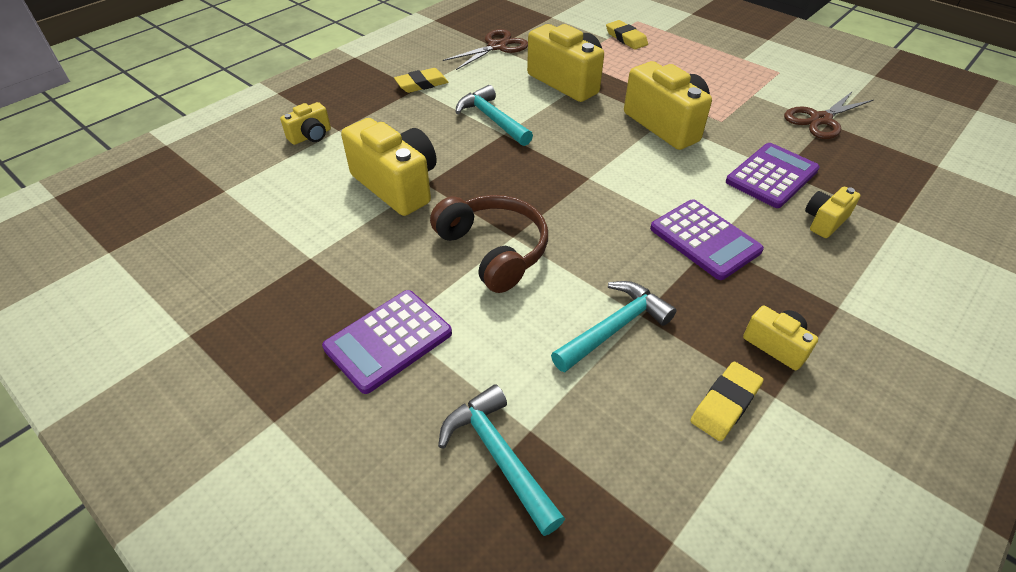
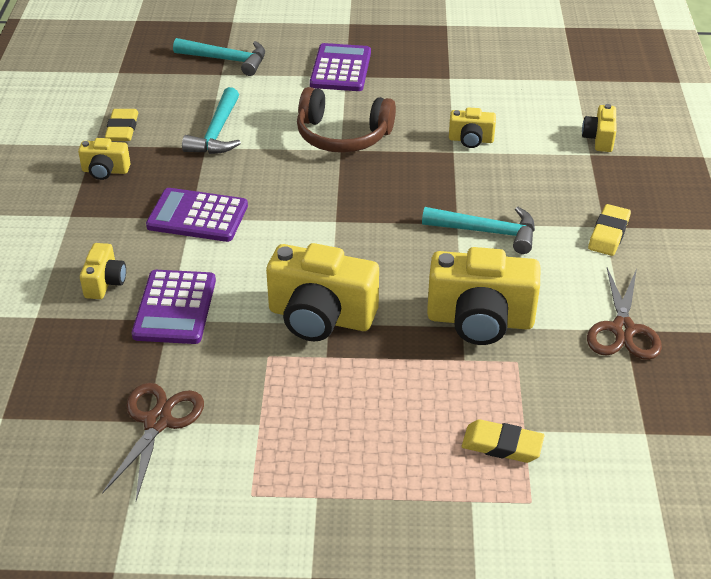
camera: 140 degrees right, 5 degrees down
yellow camera [341,118,436,216] -> yellow camera [449,107,496,148], size x0.51

